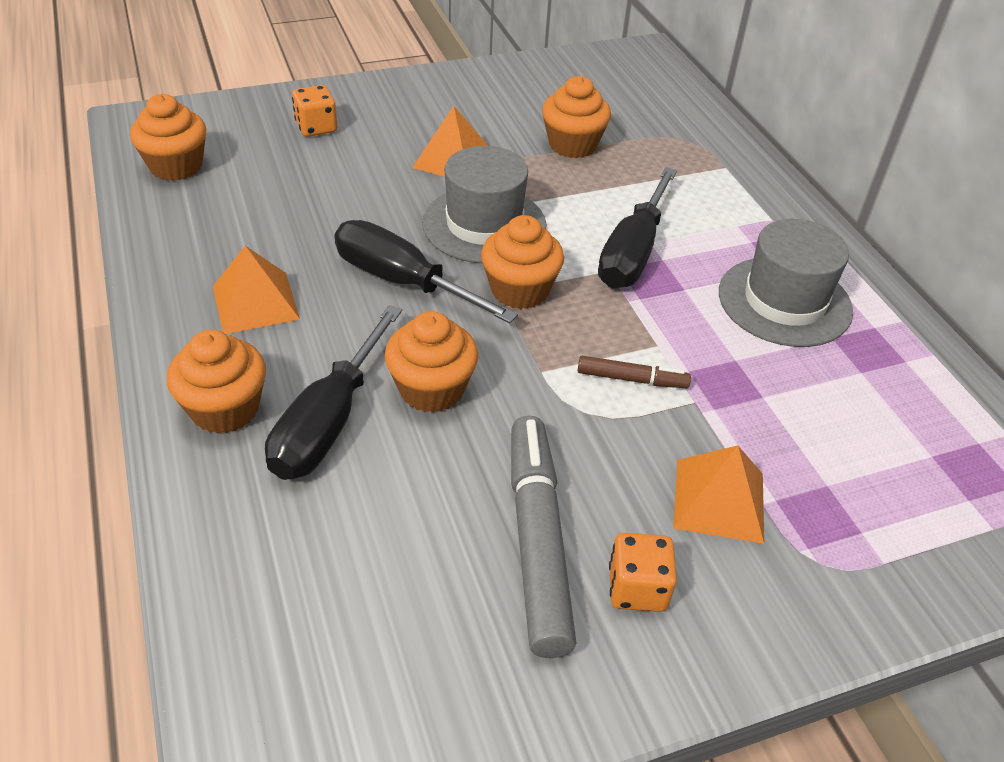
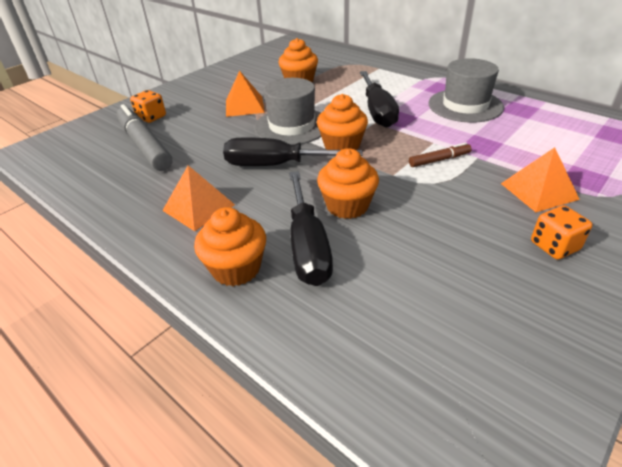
camera: 25 degrees left, 5 degrees down
orange cupcake [130,94,206,181] -> none
grey marker [511,416,576,658] -> grey marker moved to [116,104,172,171]

